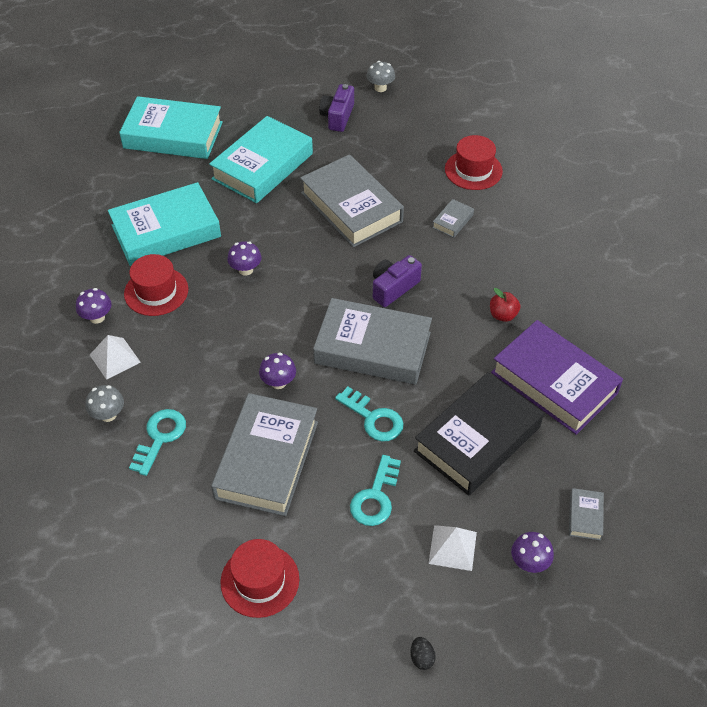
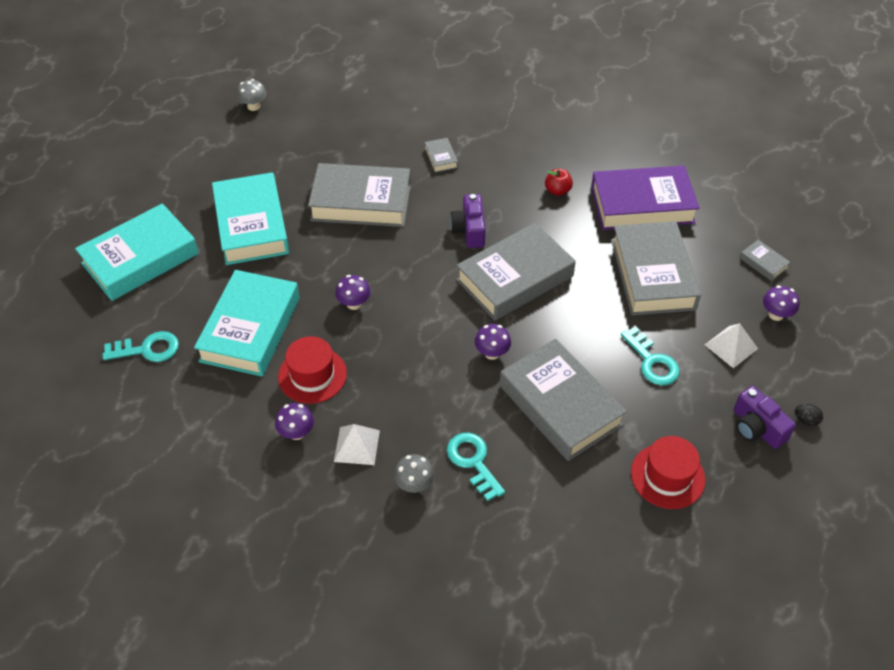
camera: 50 degrees left, 0 degrees up
purple camera [319,84,354,132] -> purple camera moved to [734,386,796,449]
turquoise key [335,387,404,441] -> turquoise key moved to [103,331,179,362]
black book [414,372,544,495] -> grey book [611,221,701,315]
red hat [445,135,503,190] -> none

